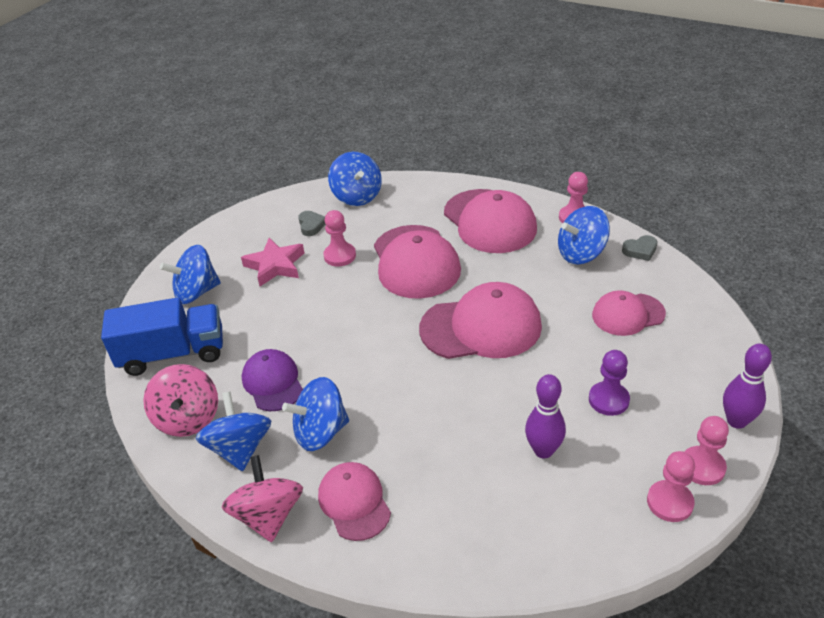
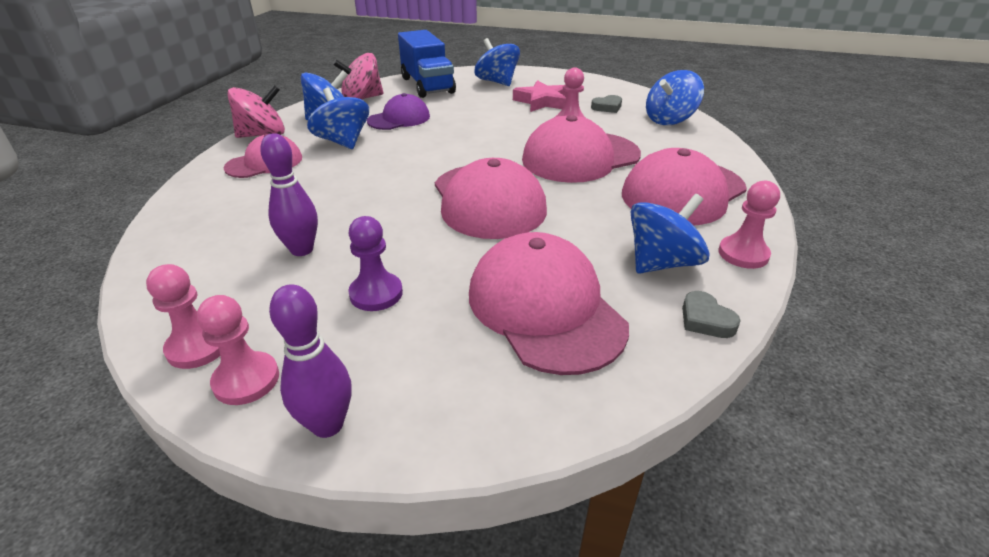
camera: 75 degrees right, 5 degrees down
blue spinning top [558,206,610,265] -> blue spinning top turned 90 degrees clockwise [631,194,710,273]
pink cap [592,290,666,336] -> pink cap [469,232,629,375], size x1.67

